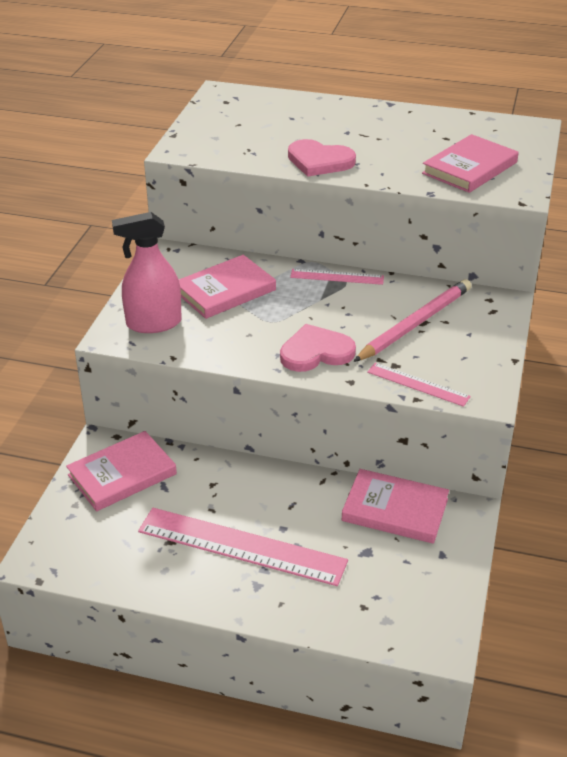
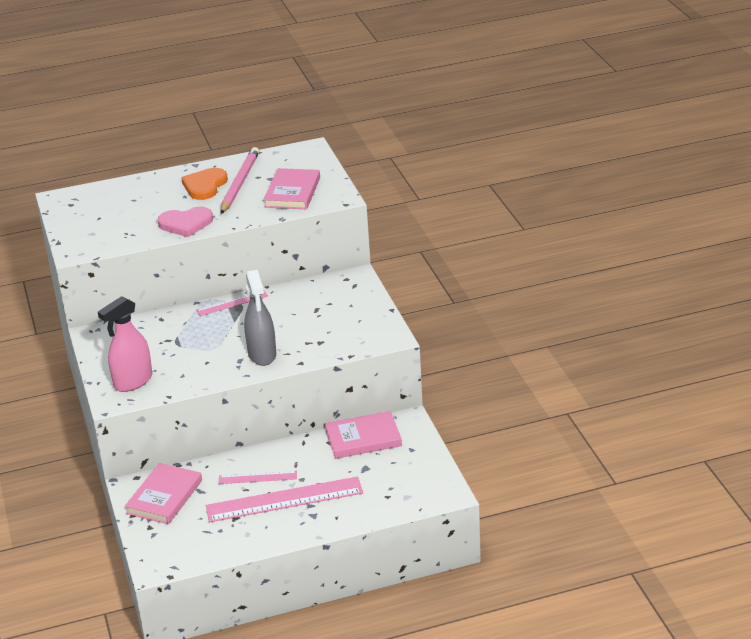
camera: 30 degrees left, 5 degrees down
pink book [179,255,276,319] -> none
pink heart [280,324,356,372] -> grey spray bottle [244,270,276,366]
pink pencil [353,279,471,362] -> pink pencil moved to [220,147,259,214]
pink ruler [367,363,471,407] -> pink ruler moved to [218,470,297,484]
none -> orange heart [181,168,228,200]

